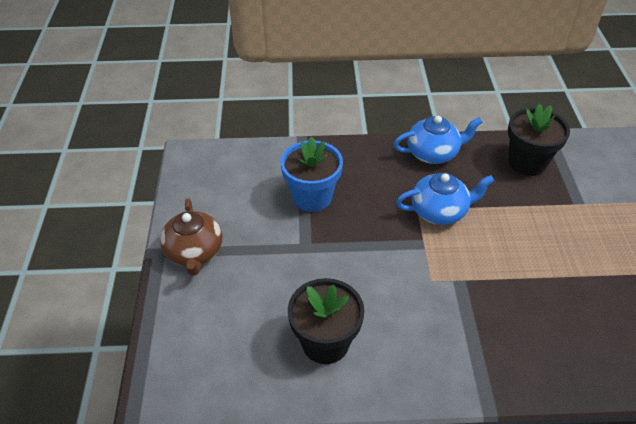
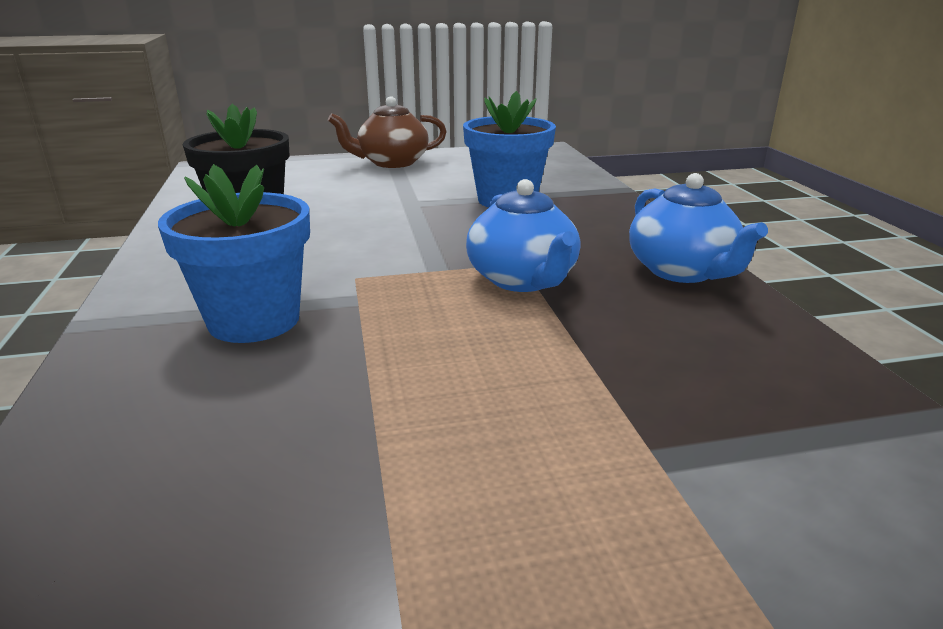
camera: 80 degrees right, 20 degrees down
black flower pot [508,103,570,176] -> none
none -> blue flower pot [158,164,310,343]

